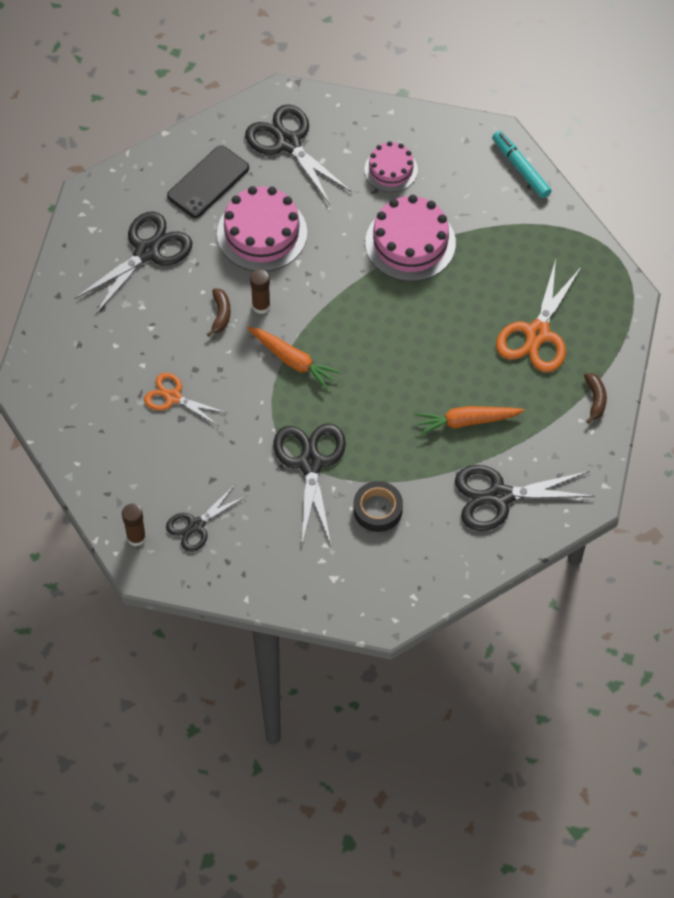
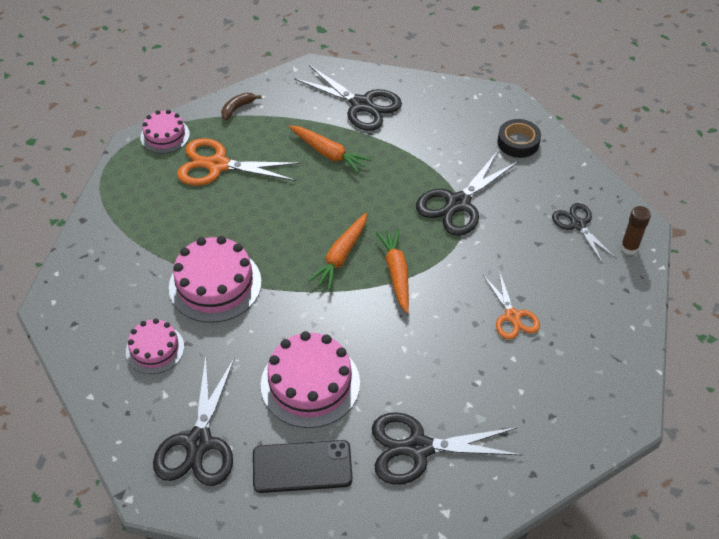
camera: 135 degrees left, 10 degrees down
black scissors [166,486,246,552] -> black scissors turned 120 degrees counterclockwise [552,203,616,264]
brown banana [207,289,231,337] -> none
brown glue stick [250,269,271,314] -> none
black tape [353,481,403,532] -> black tape moved to [497,119,541,158]
turquoise marker [492,131,551,198] -> none
orange scissors [496,260,582,372] -> orange scissors turned 150 degrees counterclockwise [177,138,300,186]
none -> pink cake [140,110,190,154]
none -> orange carrot [308,213,367,290]

